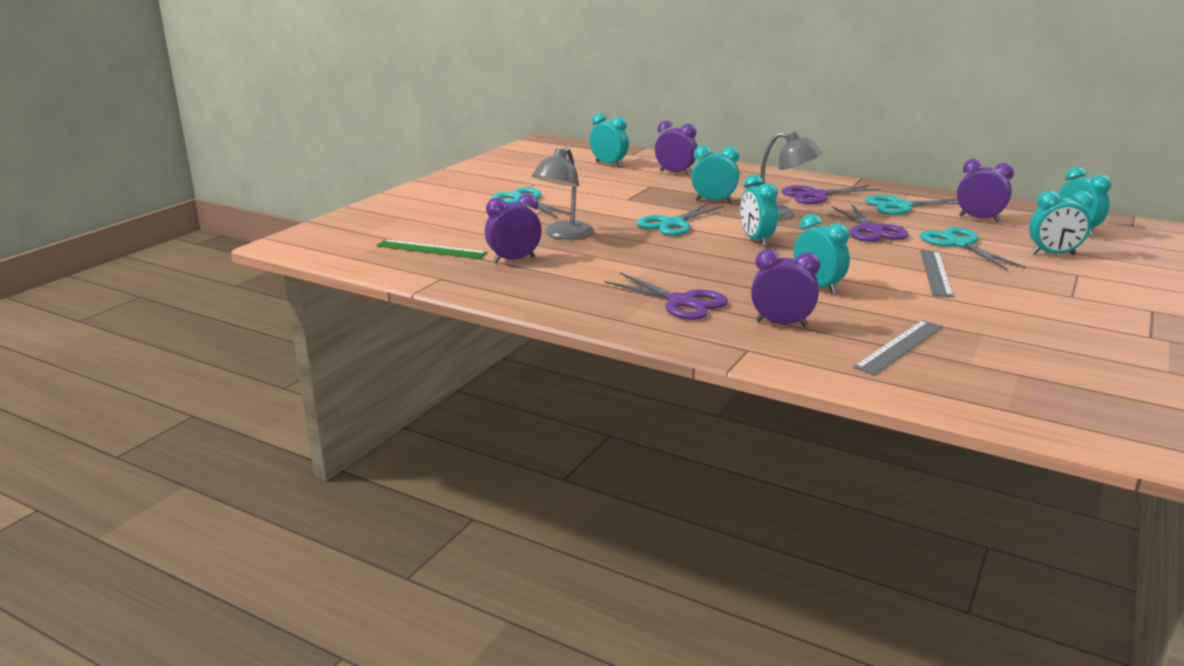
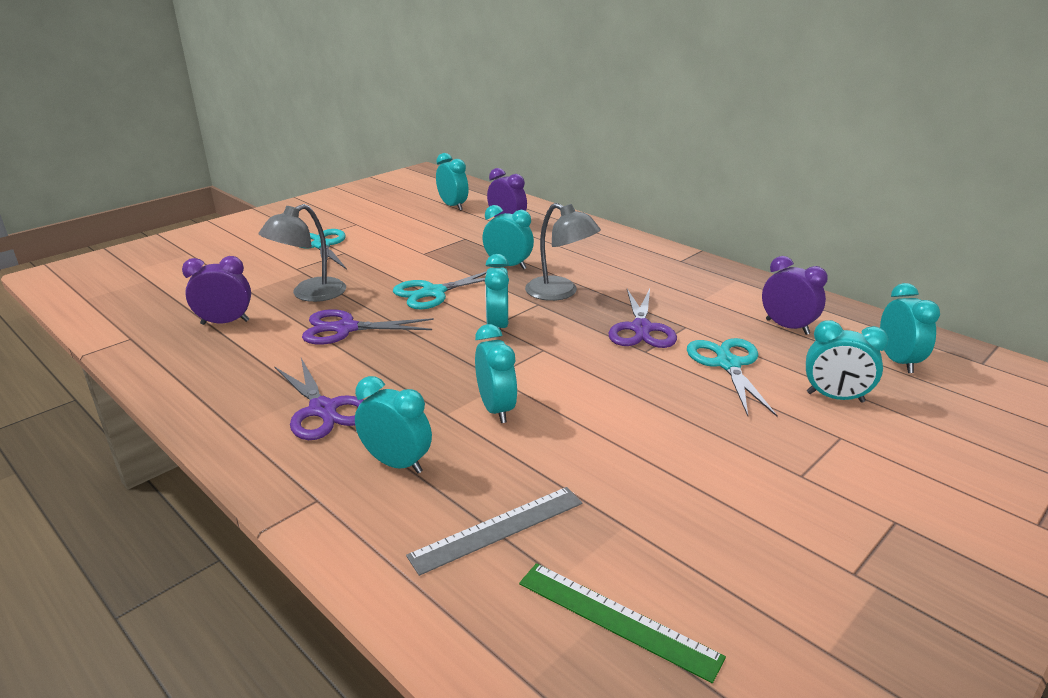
camera: 15 degrees right, 5 degrees up
green ruler [376,239,488,259] -> green ruler moved to [519,563,726,683]
purple clock [751,249,820,327] -> turquoise clock [355,376,432,474]
purple scissors [782,185,880,204] -> purple scissors moved to [302,309,434,345]
turquoise scissors [865,195,959,215] -> none
grey ruler [920,250,954,297] -> none

